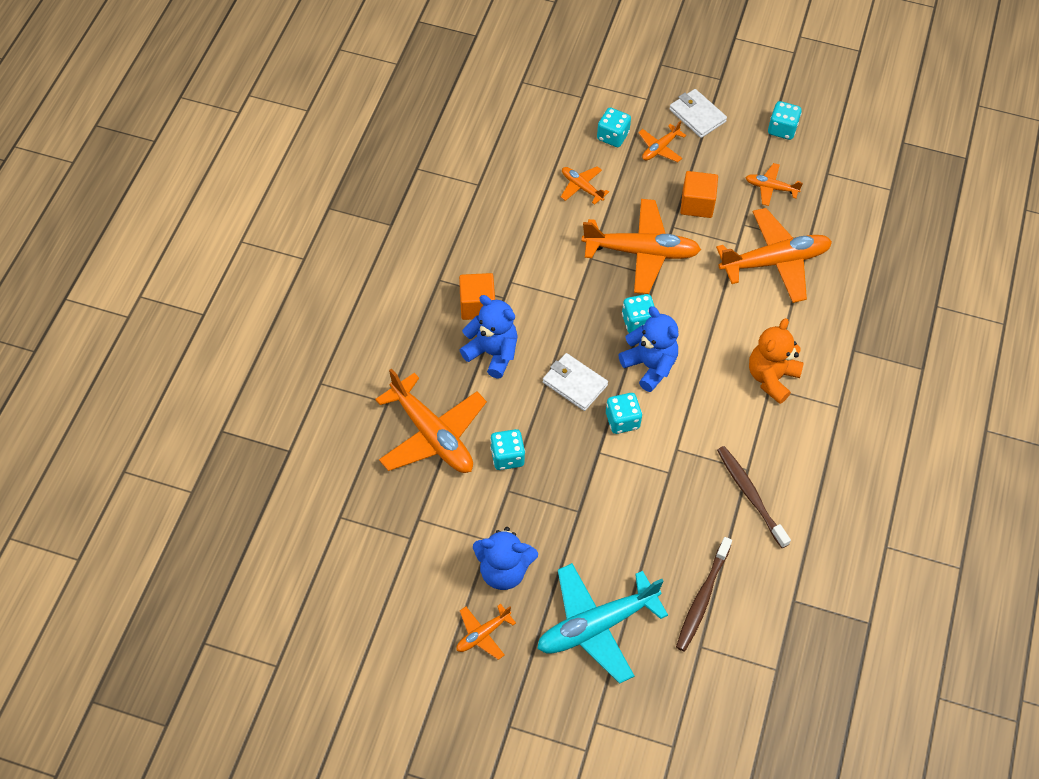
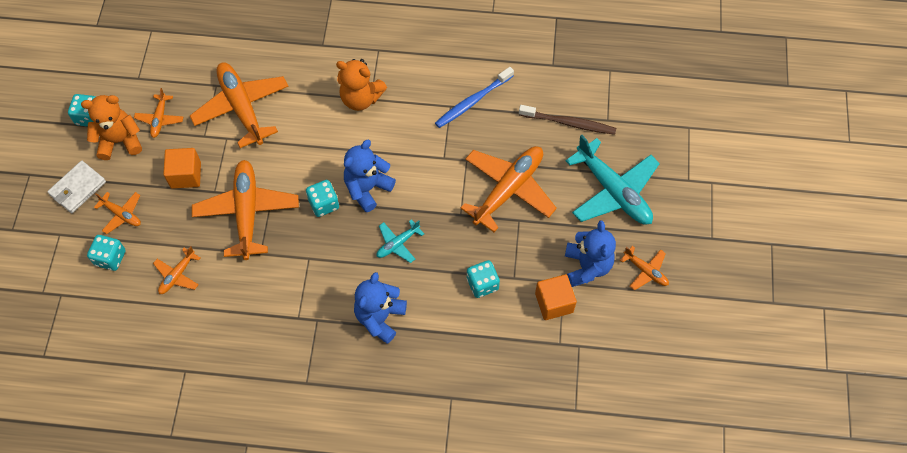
camera: 100 degrees left, 5 degrees up
orange plane [375,368,487,473] -> orange plane moved to [460,146,557,232]
orange cube [459,273,495,320] -> orange cube moved to [535,274,577,320]
white wallet [543,353,608,411] -> turquoise plane [377,219,424,263]
turquoise dice [606,393,642,434] -> none
brown toothbrush [717,446,791,548] -> blue toothbrush [435,67,514,128]
none -> orange teddy bear [81,95,142,160]

